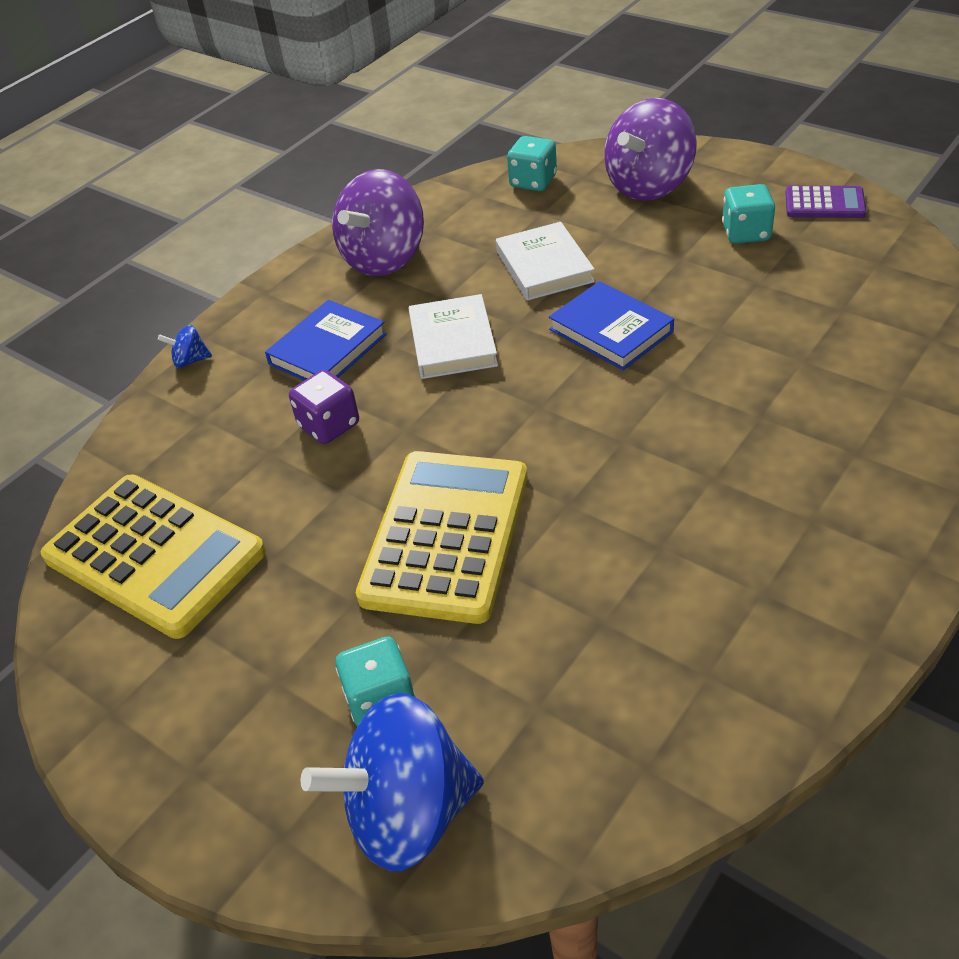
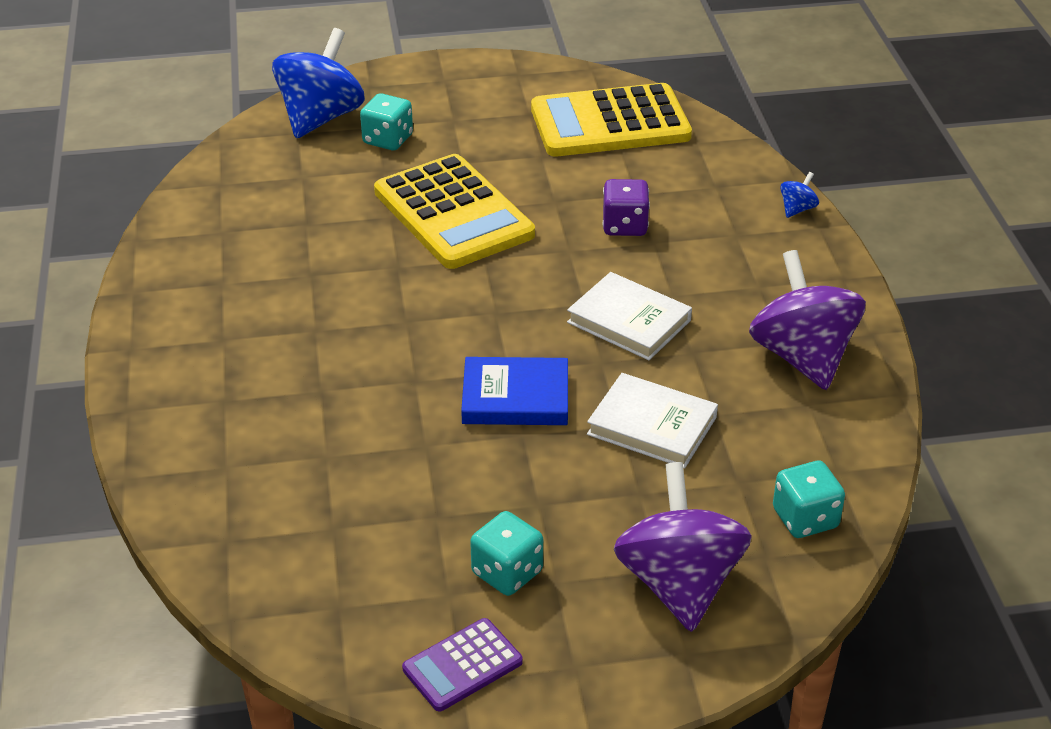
camera: 130 degrees right, 5 degrees down
blue book [265,300,387,381] -> none

